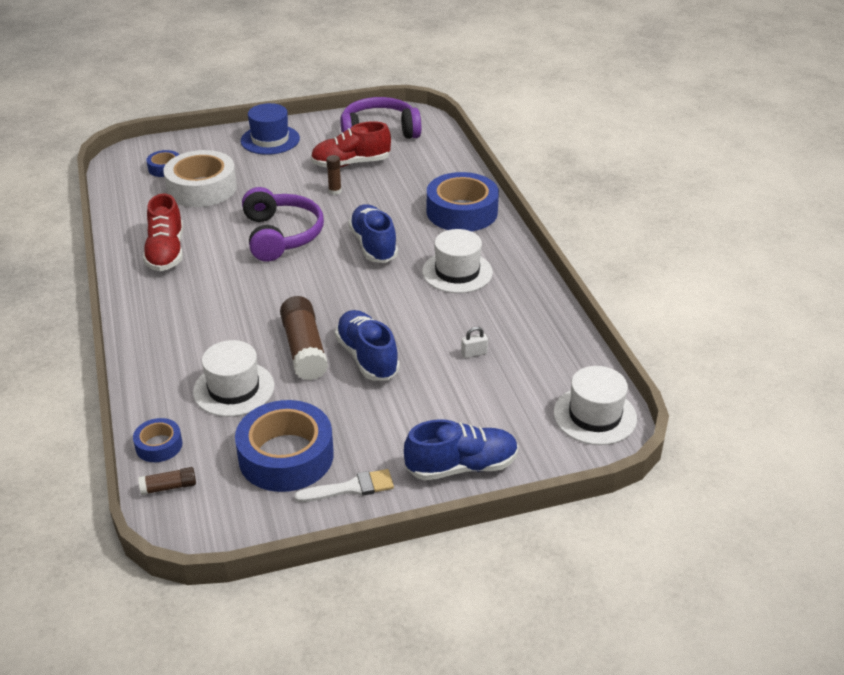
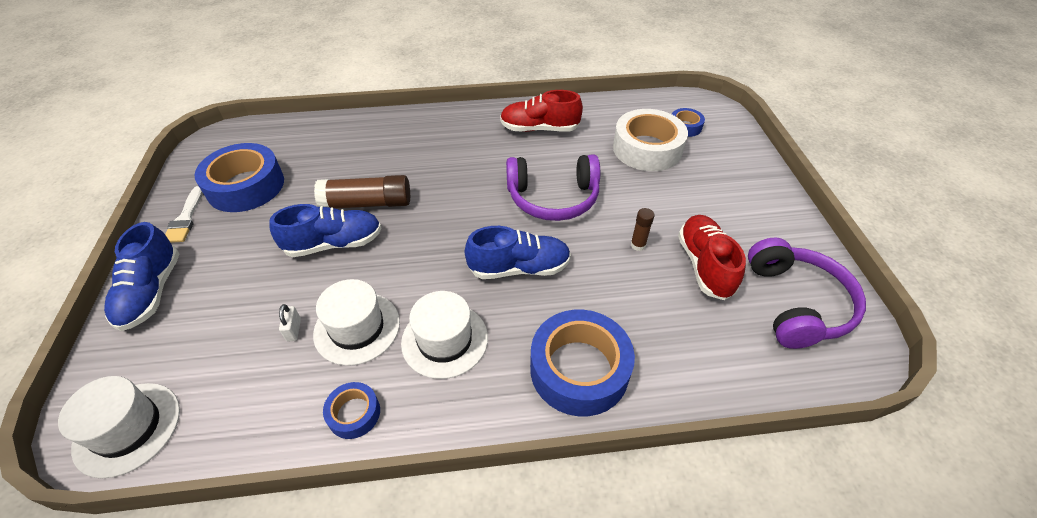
camera: 100 degrees right, 10 degrees up
blue tape [133,418,182,462] -> blue tape moved to [323,382,380,439]
brown glue stick [138,467,196,495] -> none
white hat [193,340,274,417] -> white hat moved to [313,279,400,366]
blue hat [241,103,300,155] -> none

